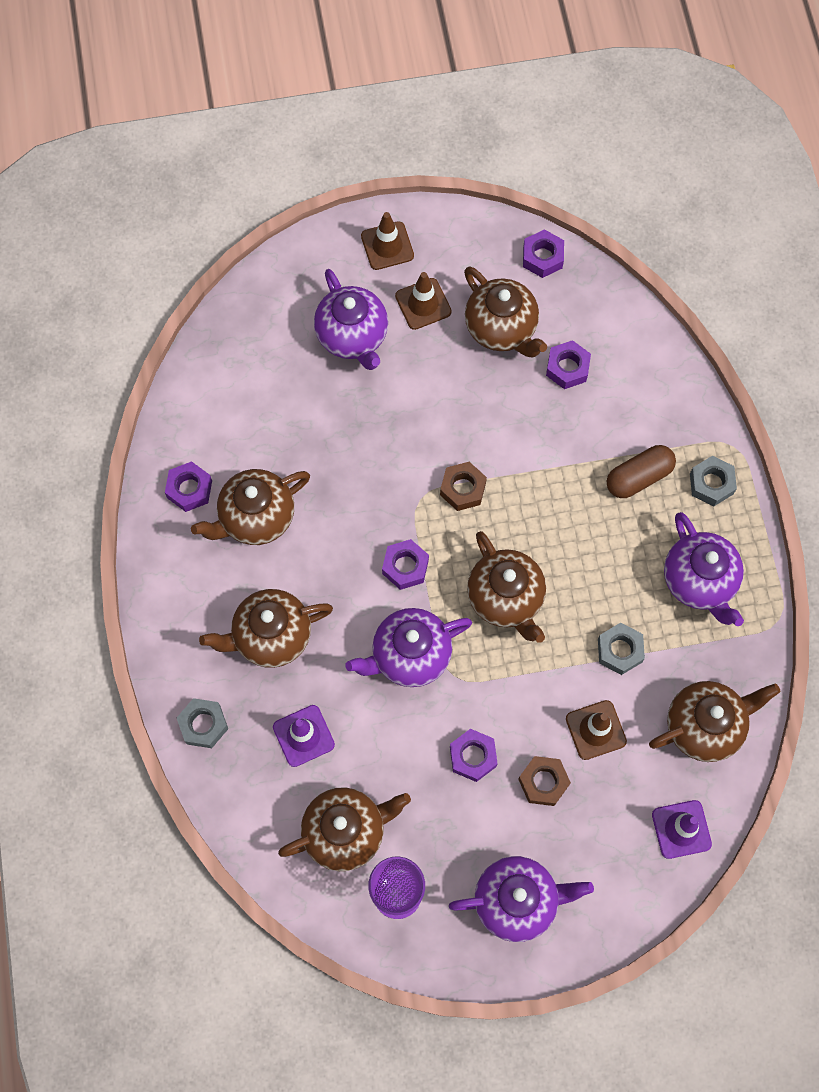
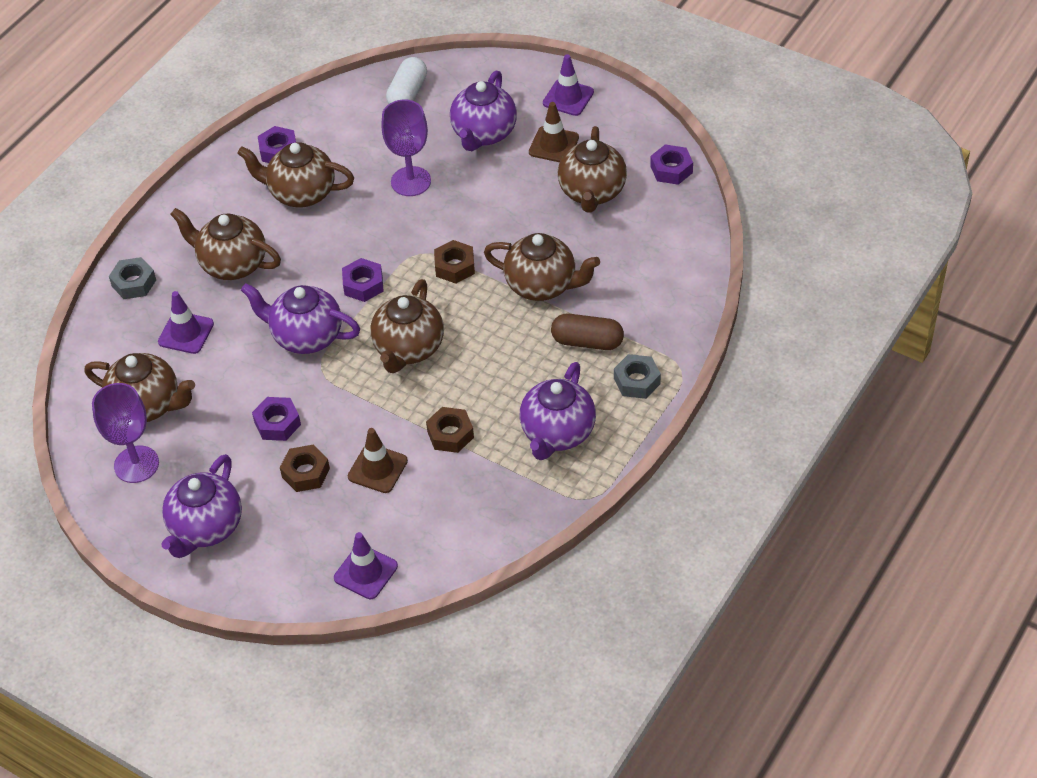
camera: 45 degrees right, 20 degrees down
brown traffic cone [361,212,414,270] -> purple traffic cone [543,54,594,116]
purple teapot [449,856,594,942] -> purple teapot turned 75 degrees clockwise [161,454,242,558]
purple nut [546,340,591,389] -> none
grey nut [598,623,645,675] -> brown nut [426,407,474,453]
brown teapot [649,681,781,762] -> brown teapot moved to [484,233,600,301]
none -> purple goblet [381,99,431,196]
none -> white capsule [386,57,427,104]

